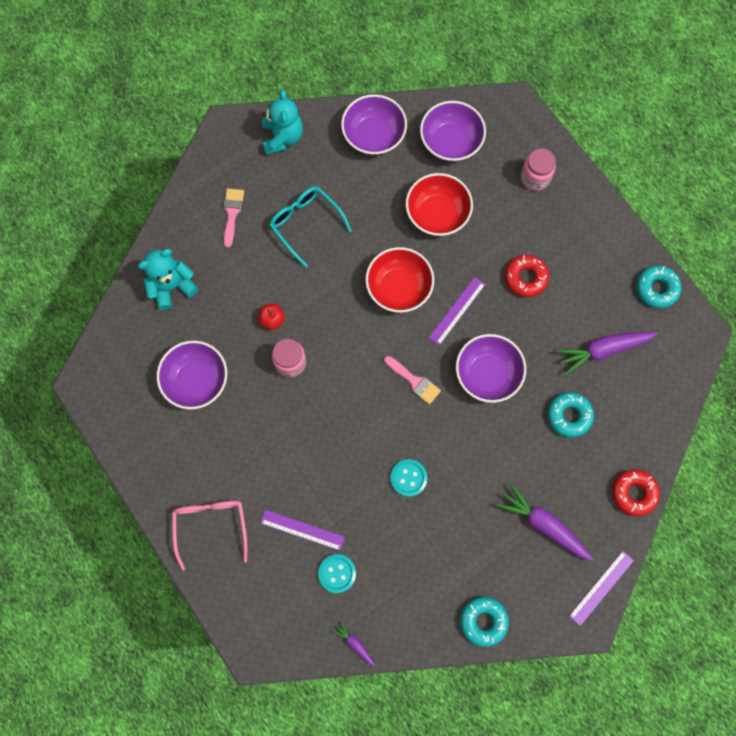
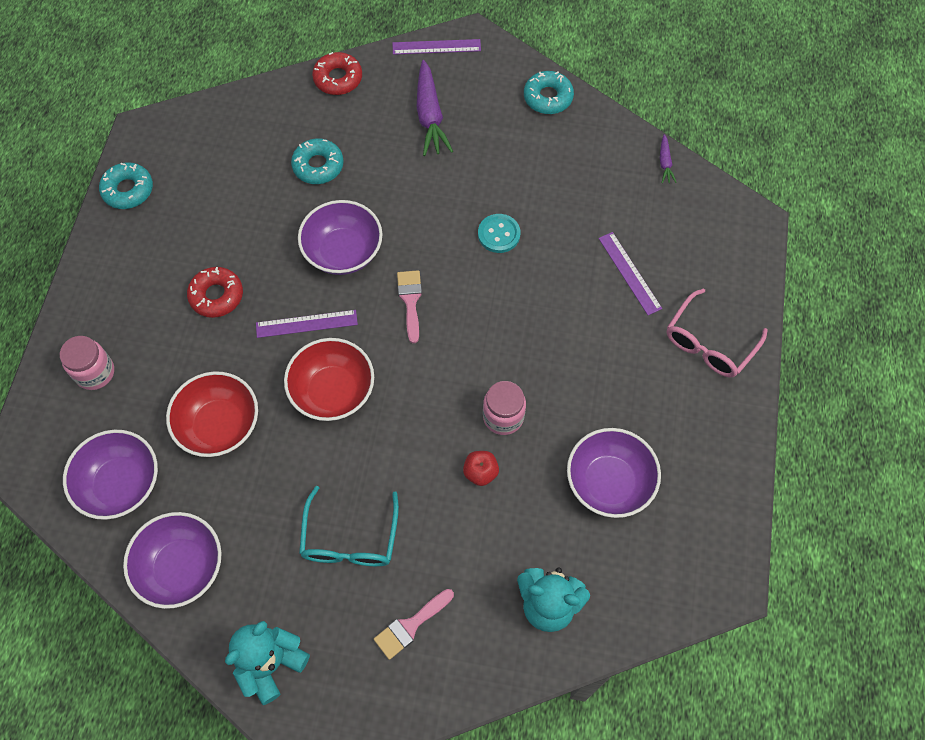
camera: 135 degrees left, 10 degrees down
turquoise button [318,554,356,593] -> none
purple carrot [556,332,658,375] -> none

